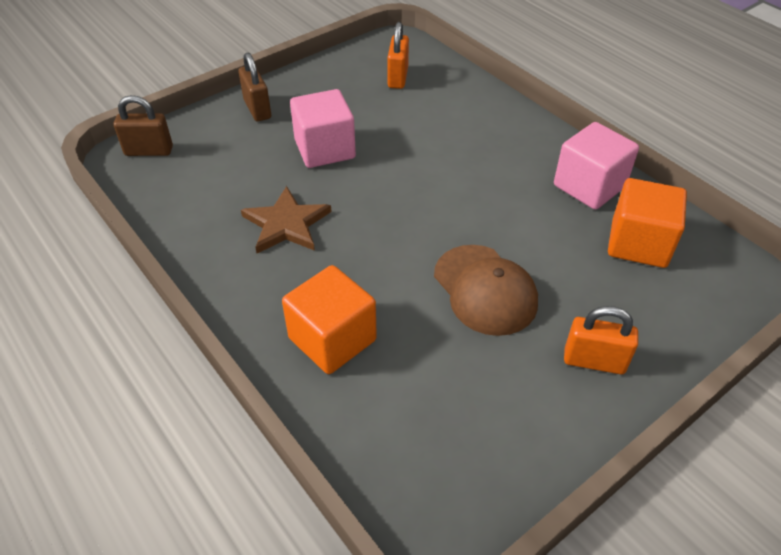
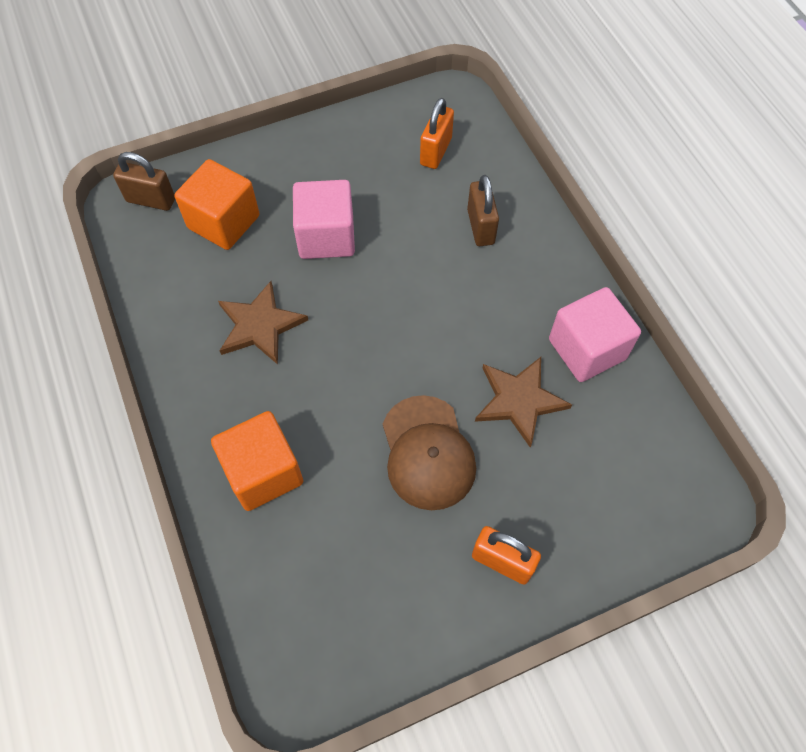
camera: 15 degrees right, 15 degrees up
brown padlock [238,53,271,122] -> brown padlock moved to [467,175,499,246]
orange cube [608,178,687,268] -> orange cube moved to [175,159,260,250]
none -> brown star [475,357,572,448]

